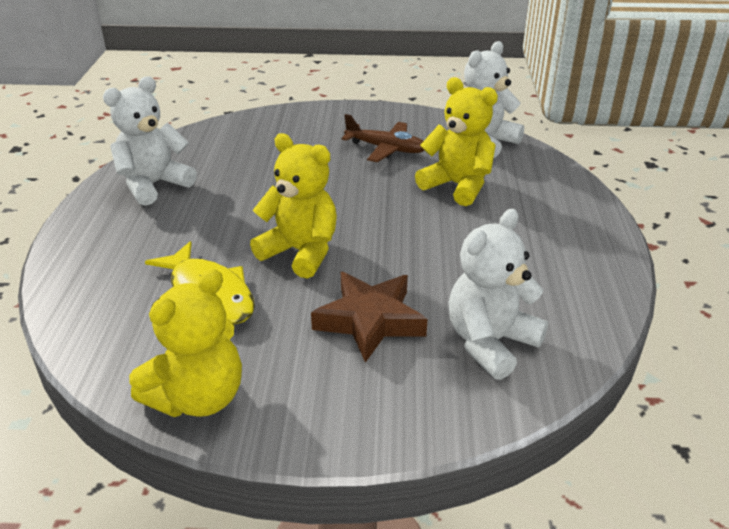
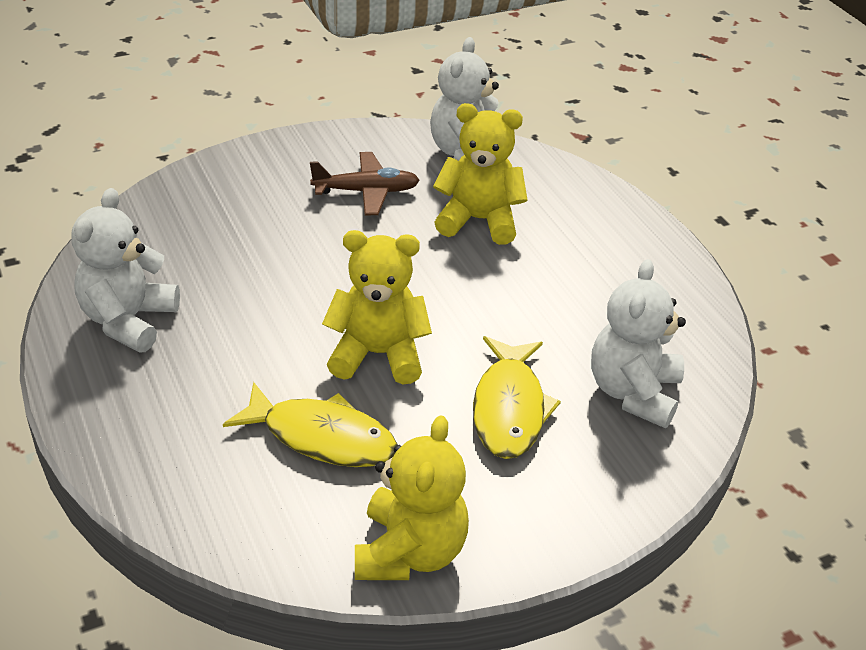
camera: 30 degrees left, 5 degrees up
brown star [311,272,428,363] -> yellow fish [473,336,561,459]

